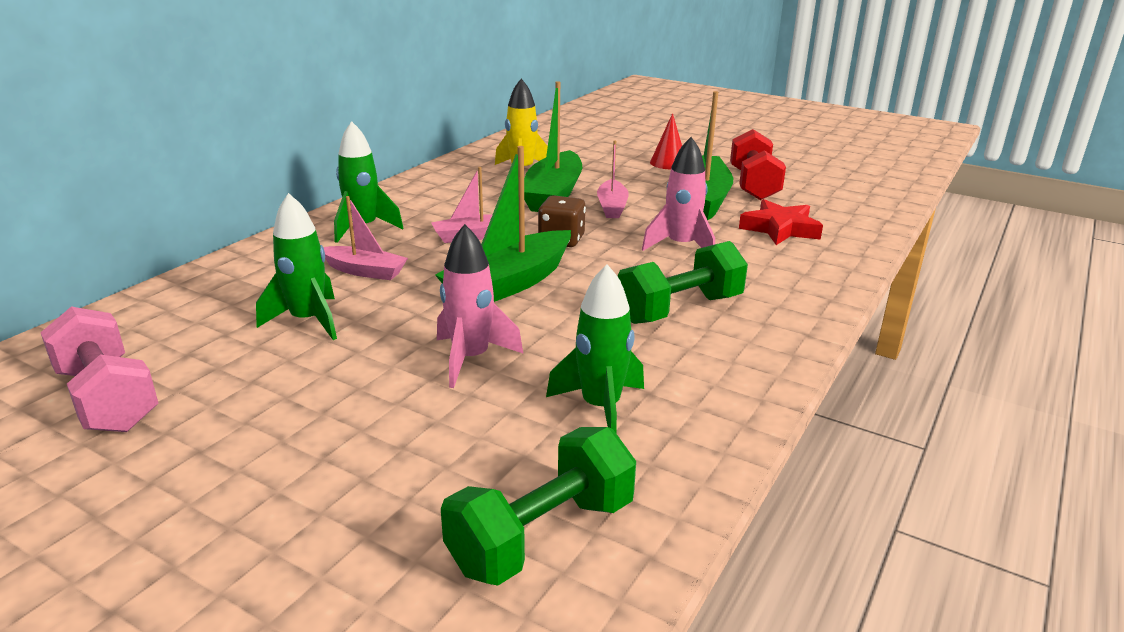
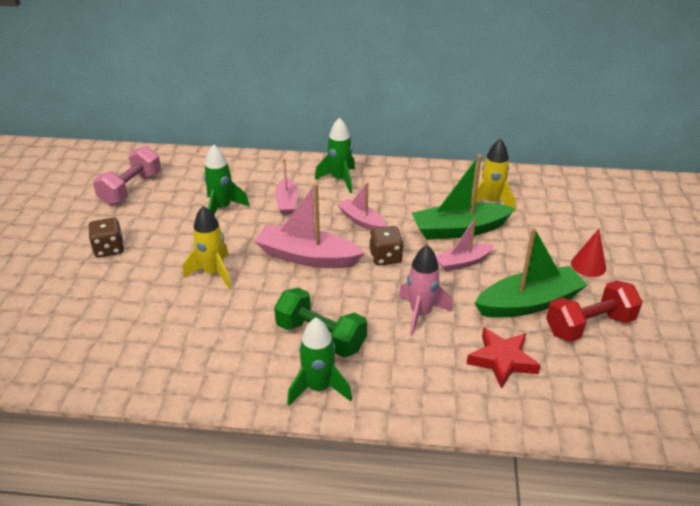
camera: 65 degrees right, 10 degrees up
green boat [435,146,571,302] -> pink boat [255,183,365,268]
pink rocket [437,224,523,388] -> yellow rocket [183,206,231,289]
green dumbbell [441,427,636,585] -> none
green rocket [546,264,644,433] -> green rocket moved to [287,317,352,405]
none -> brown dice [89,218,124,258]

